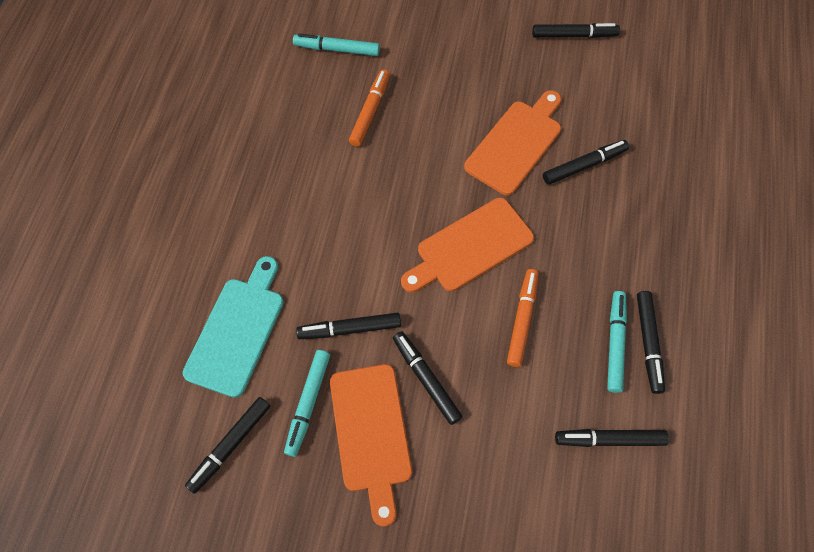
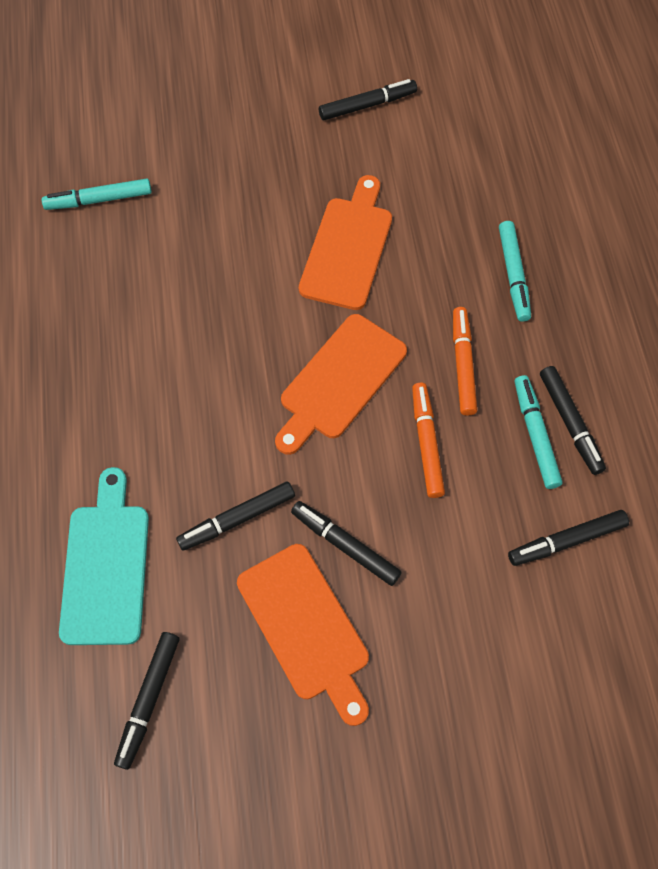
camera: 20 degrees left, 0 degrees up
turquoise marker [284,350,330,457] -> turquoise marker moved to [499,221,531,322]
orange marker [349,69,390,146] -> orange marker moved to [453,307,477,416]
black marker [543,140,629,185] -> none

